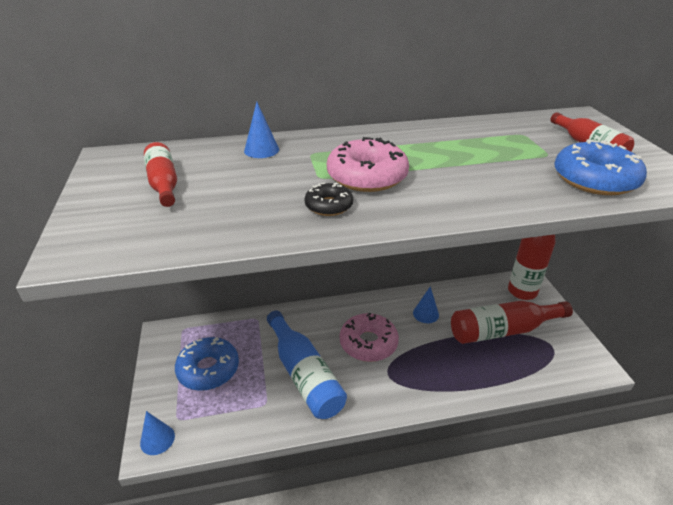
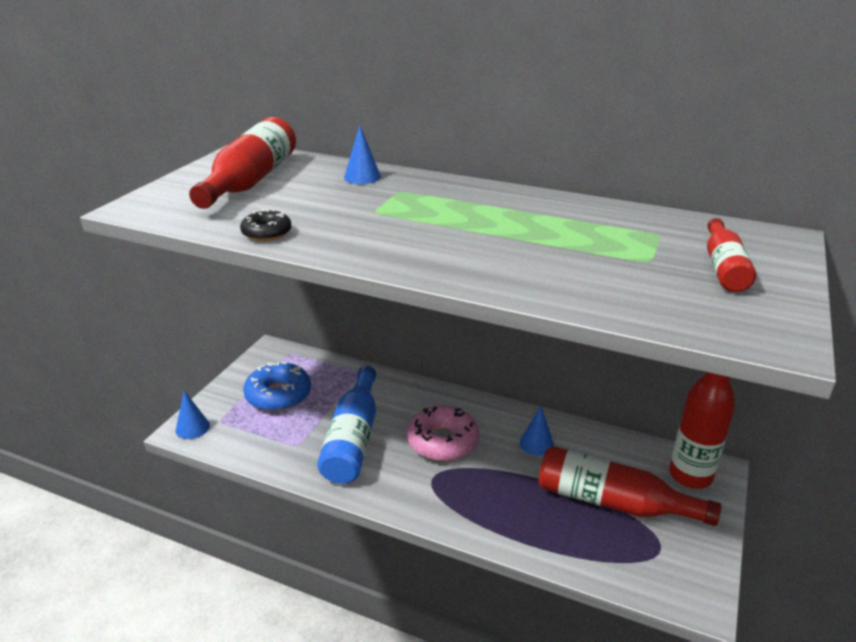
camera: 35 degrees right, 5 degrees down
red bottle [144,142,177,207] -> red bottle [189,117,296,209], size x1.75
black donut [305,182,353,216] -> black donut moved to [240,209,292,241]
pink donut [327,137,409,192] -> none
blue donut [554,139,647,195] -> none

